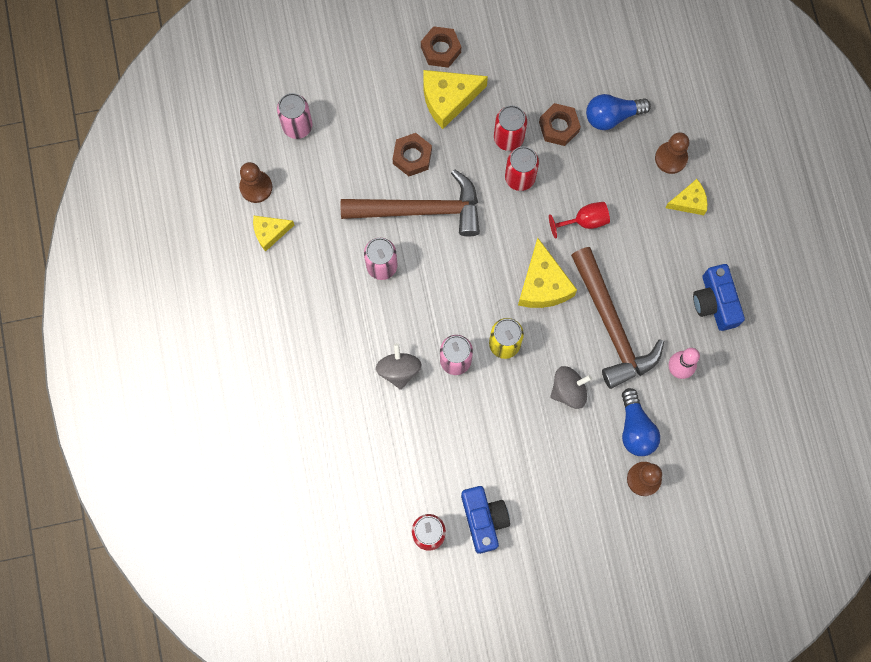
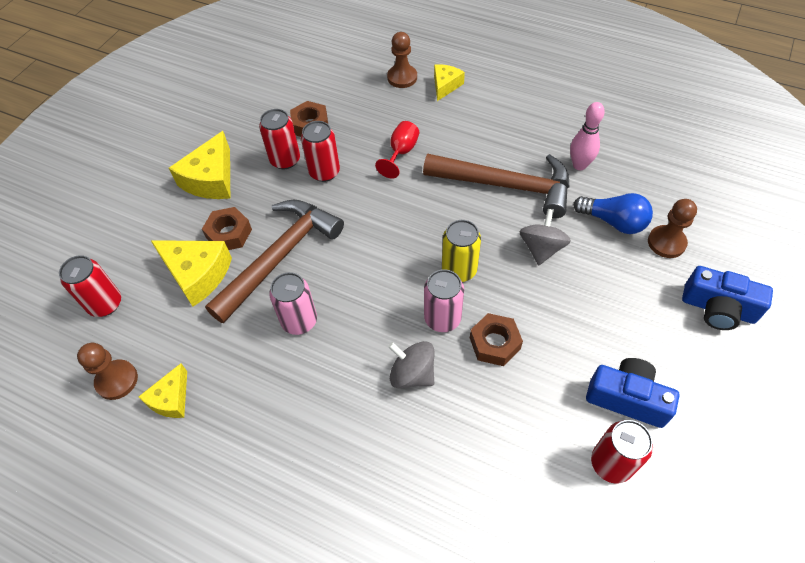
camera: 50 degrees left, 20 degrees down
pink can [277,93,313,139] -> red can [59,255,121,317]
brown nut [421,26,461,68] -> brown nut moved to [470,313,523,366]
yellow cheese [518,238,577,308] -> yellow cheese moved to [150,240,232,307]
blue light bulb [586,94,651,130] -> none
blue camera [693,264,745,331] -> blue camera moved to [682,266,773,330]

